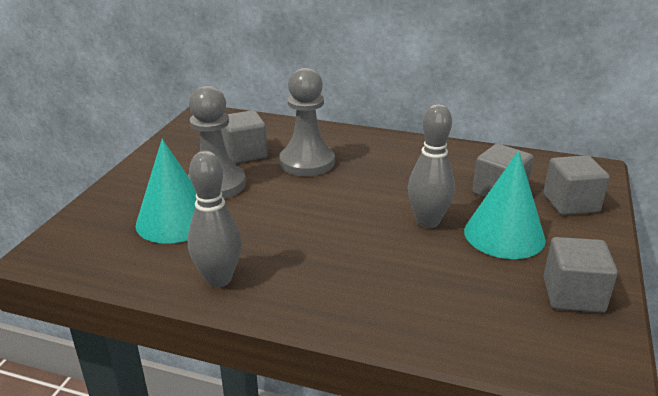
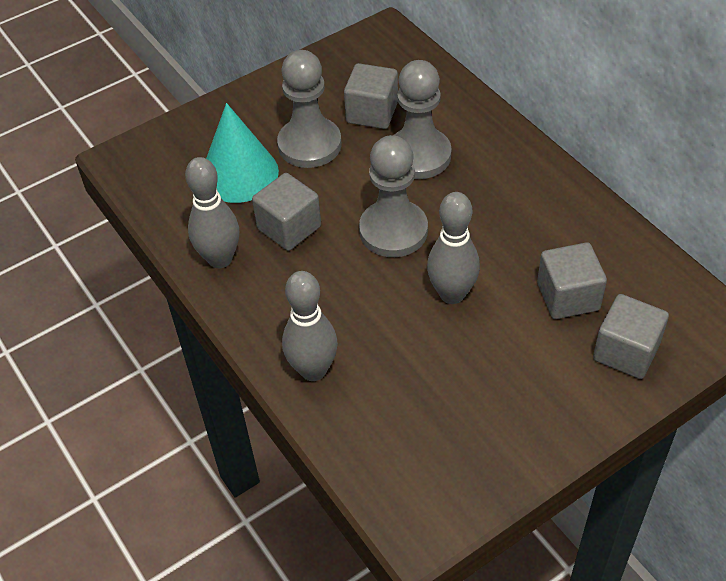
camera: 40 degrees right, 20 degrees up
turquoise cone [464,151,546,259] -> none
grey cube [543,237,618,313] -> grey cube moved to [252,173,321,251]
none -> grey bowling pin [282,271,338,381]
none -> grey pawn [359,135,428,257]

